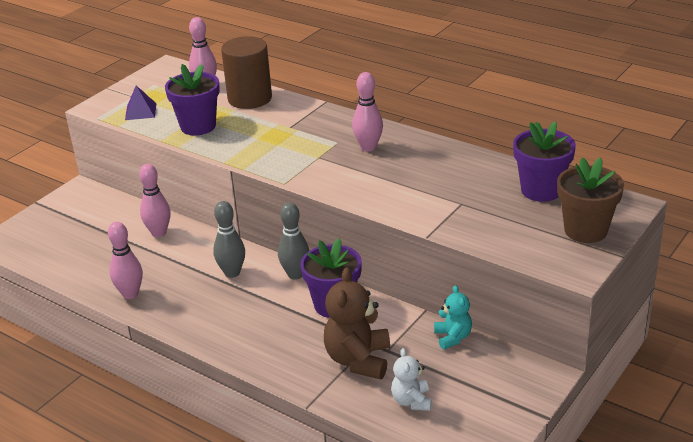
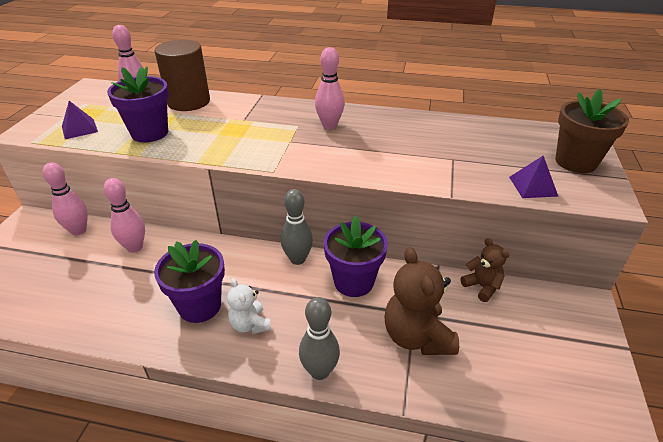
camera: 25 degrees left, 5 degrees up
pink bowling pin [108,222,143,299] -> pink bowling pin moved to [43,162,88,235]
grey bowling pin [213,201,245,278] -> grey bowling pin moved to [299,297,340,380]
white teddy bear [391,348,431,411] -> white teddy bear moved to [227,278,271,334]
turquoise teddy bear [434,285,472,349] -> brown teddy bear [461,238,509,302]
purple flower pot [513,121,576,202] -> purple flower pot moved to [154,240,225,323]
none -> purple pyramid [509,156,559,198]

